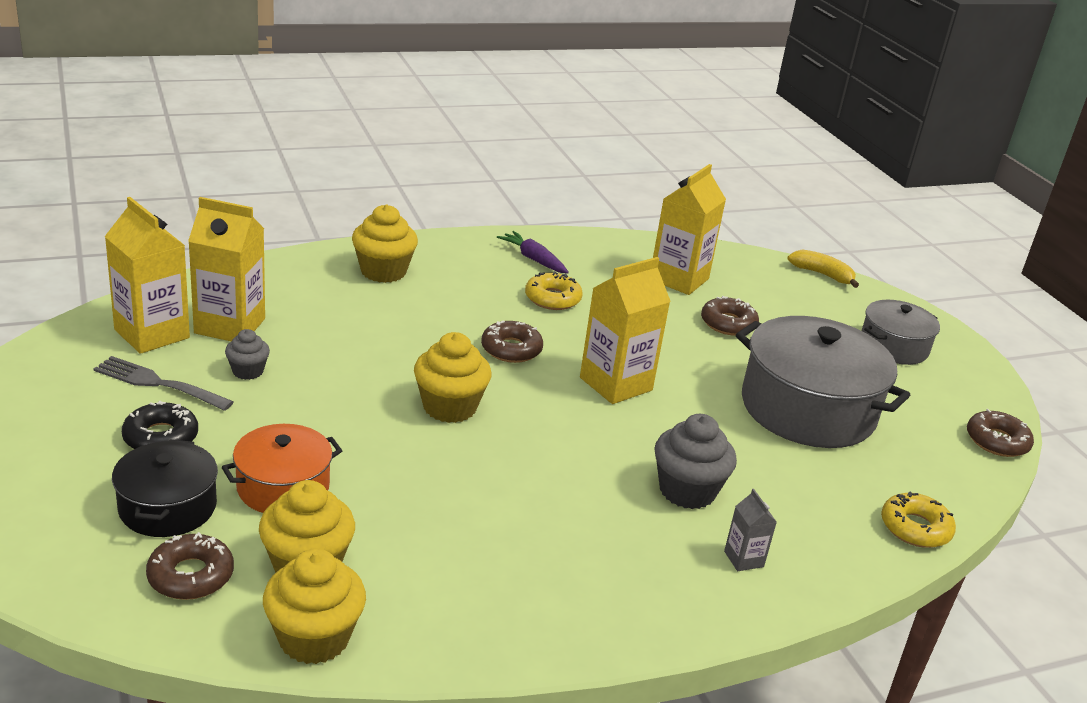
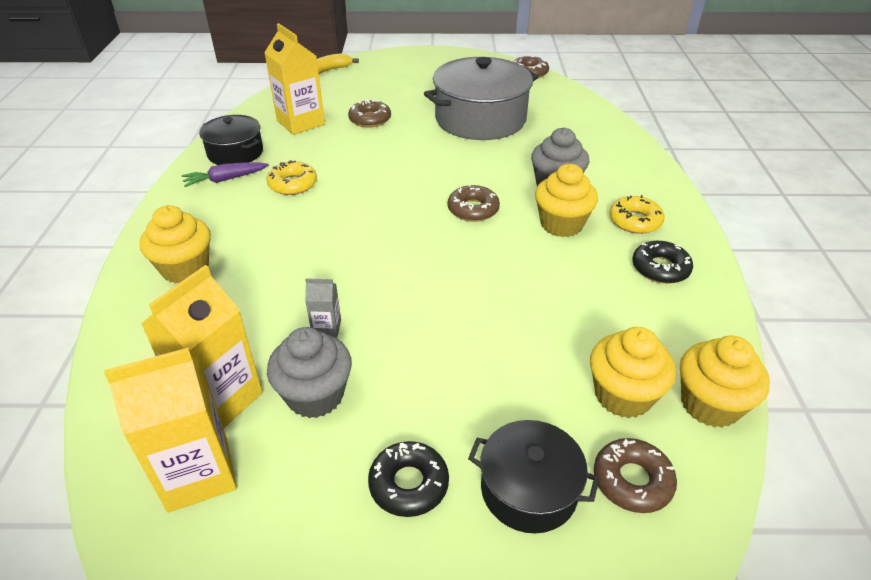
camera: 65 degrees left, 10 degrees up
grey fork [93,356,234,411] -> none
orange pot [222,424,342,513] -> none
grey cupcake [225,329,270,380] -> grey cupcake [267,327,352,418], size x1.75
yellow cupcake [414,332,492,423] -> yellow cupcake moved to [535,164,598,237]
brown donut [481,320,543,363] -> brown donut moved to [448,184,500,222]
yellow carton [580,257,671,404] -> none
grey carton [724,489,777,571] -> grey carton moved to [305,278,341,338]
grey pot [862,300,940,365] -> none
yellow donut [881,491,956,548] -> yellow donut moved to [609,195,665,234]
none -> black pot [199,115,263,165]
none -> black donut [632,241,693,284]

